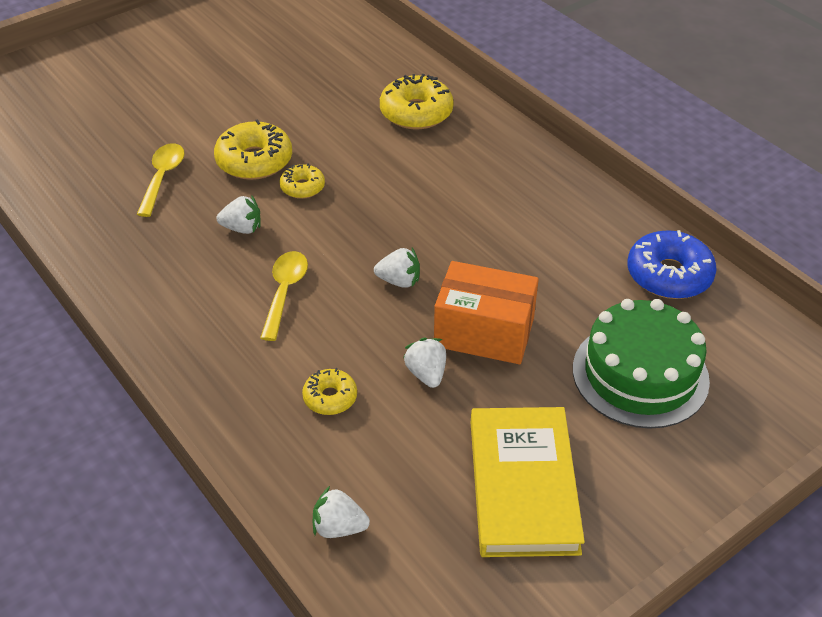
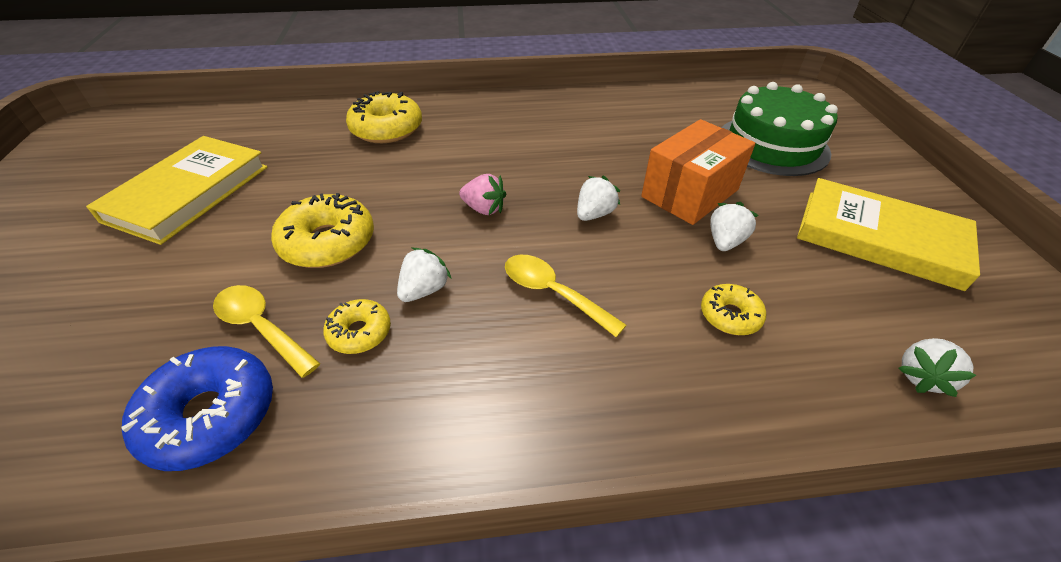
camera: 60 degrees left, 0 degrees up
yellow donut [280,163,325,199] -> yellow donut moved to [323,299,391,354]
white strawberry [403,338,446,388] -> white strawberry turned 105 degrees clockwise [710,202,759,251]
blue donut [627,230,717,299] -> blue donut moved to [121,346,273,471]
none -> yellow book [86,136,268,245]
none -> pink strawberry [459,174,506,215]

